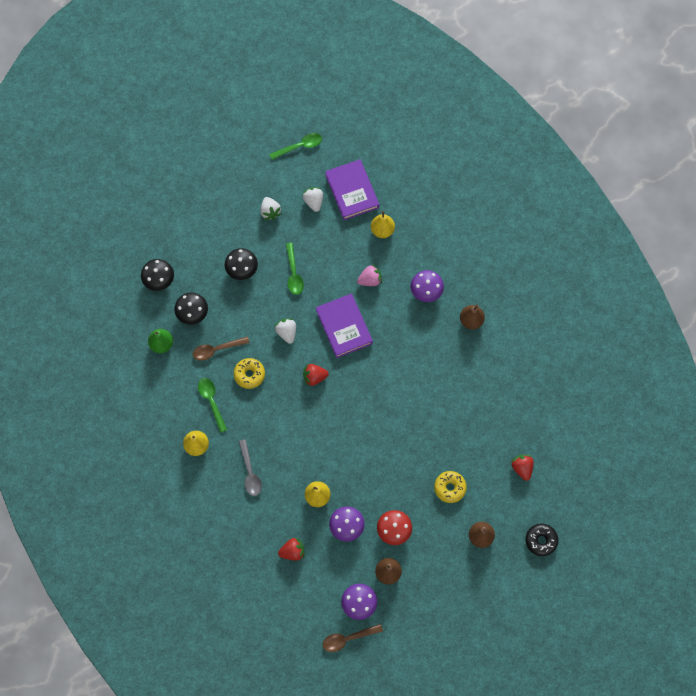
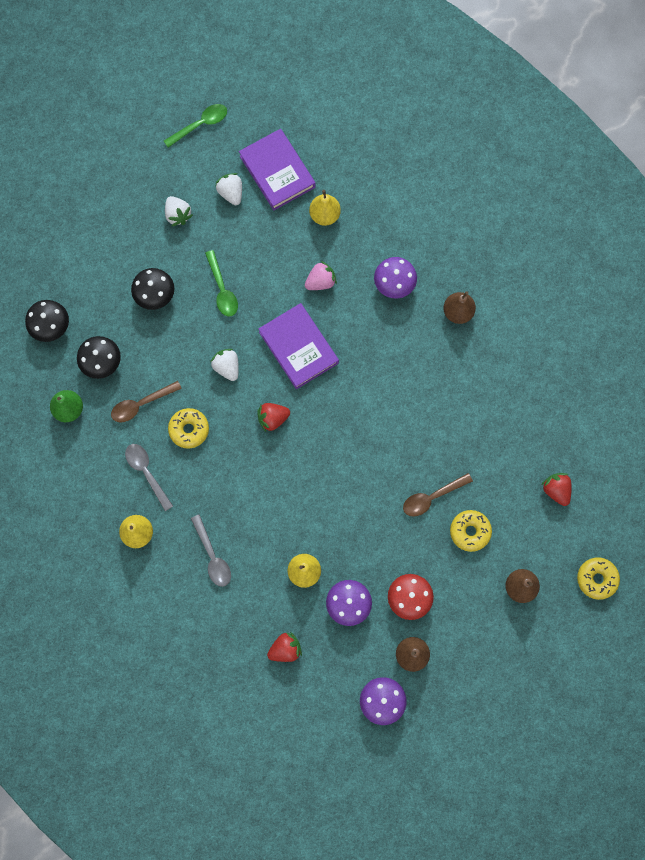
camera: 10 degrees left, 5 degrees up
green spoon [198,378,227,433] -> grey spoon [125,444,173,511]
brown spoon [323,624,383,652] -> brown spoon moved to [403,473,473,517]
black donut [525,524,558,556] -> yellow donut [577,557,620,600]

